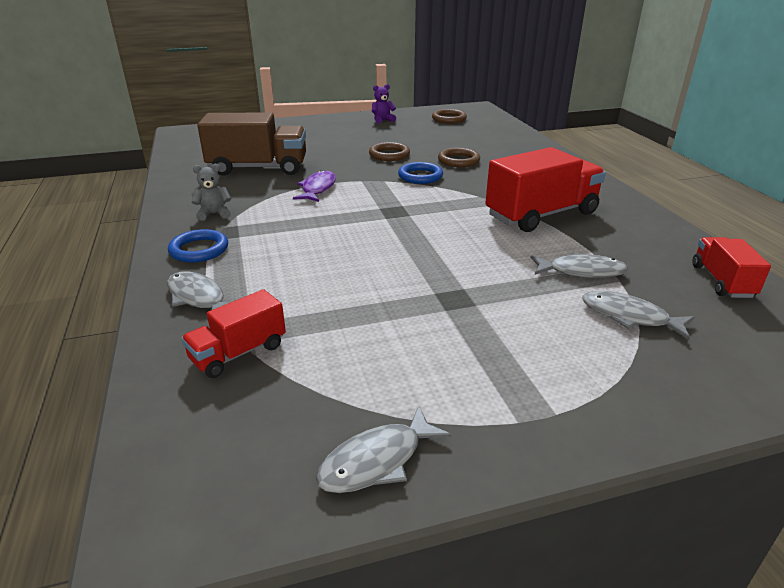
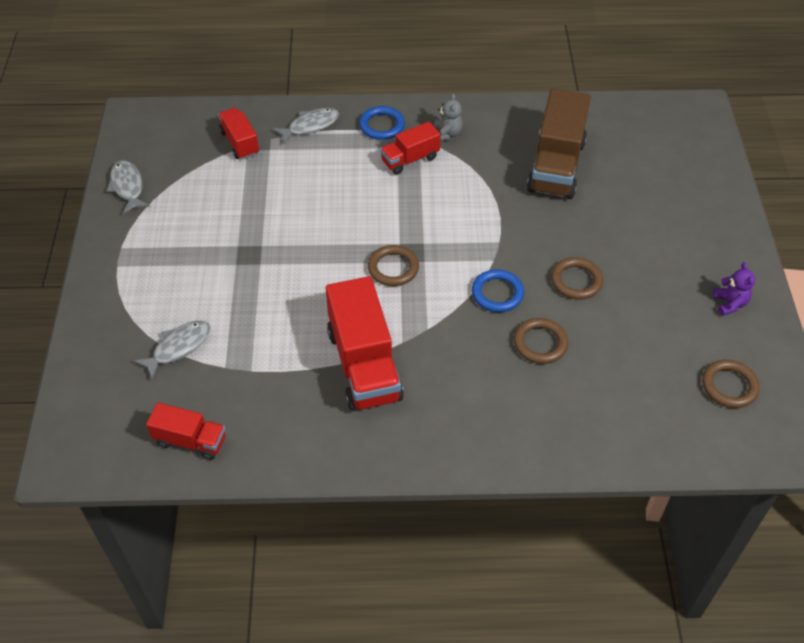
camera: 105 degrees right, 20 degrees up
purple fish [293,170,336,202] -> none
grey fish [530,252,628,278] -> none
none -> brown ring [368,245,419,286]
none -> red truck [380,122,441,175]

